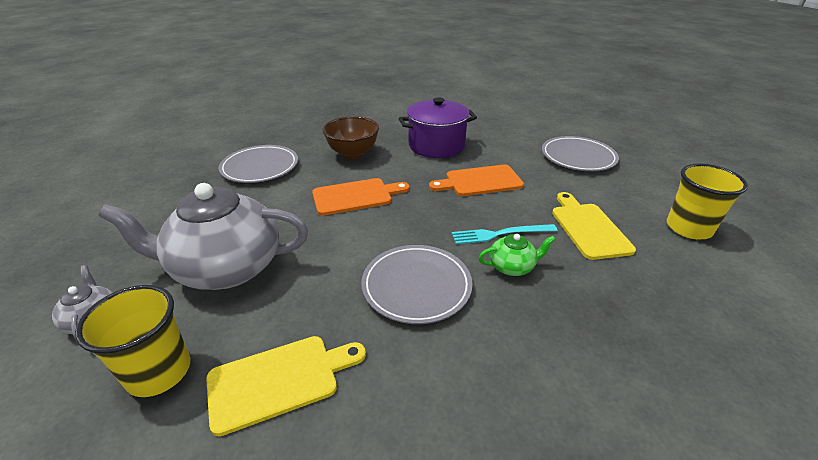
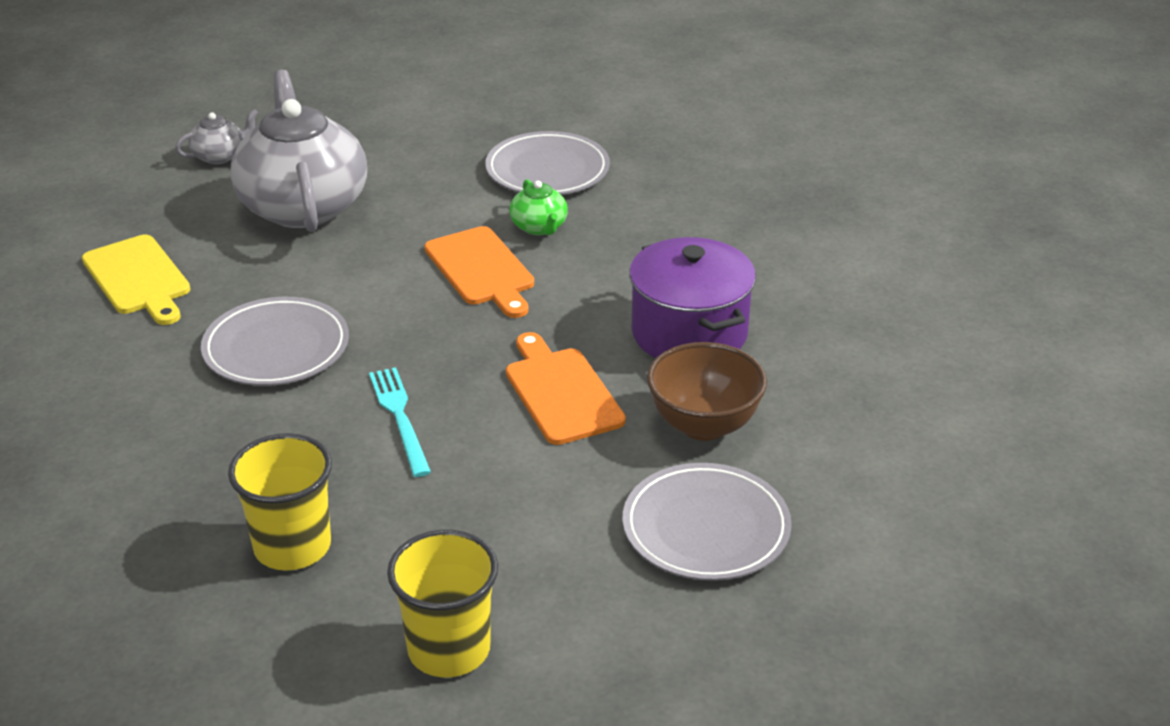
camera: 80 degrees right, 0 degrees up
yellow cup [75,285,190,397] -> yellow cup moved to [228,433,332,571]
brown bowl [322,116,379,159] -> brown bowl moved to [647,342,767,441]
green teapot [478,234,555,276] -> green teapot moved to [510,179,568,235]
yellow cutting board [552,192,636,260] -> none

